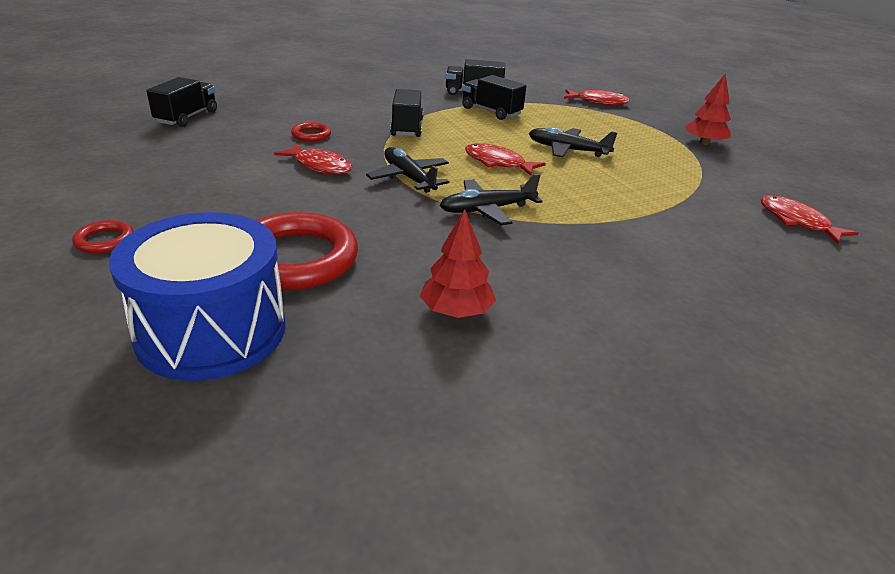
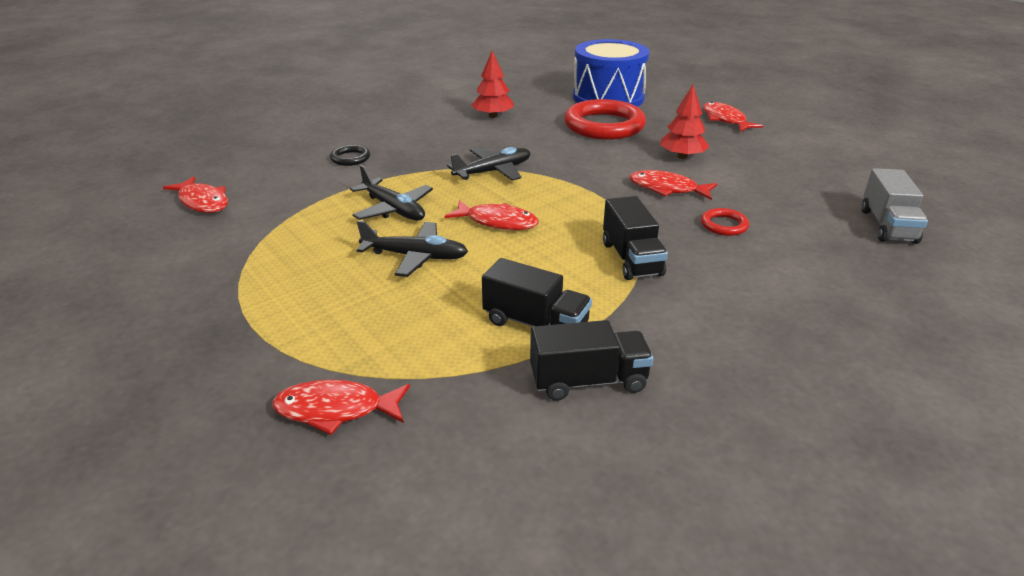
camera: 170 degrees right, 0 degrees up
red ring [72,220,134,253] -> red fish [703,102,763,132]
black truck [146,77,217,127] -> grey truck [861,168,928,244]
black plane [366,147,450,193] -> black plane moved to [350,165,433,221]
red tree [684,74,731,145] -> red tree moved to [661,85,709,159]
none -> black ring [330,145,370,166]

